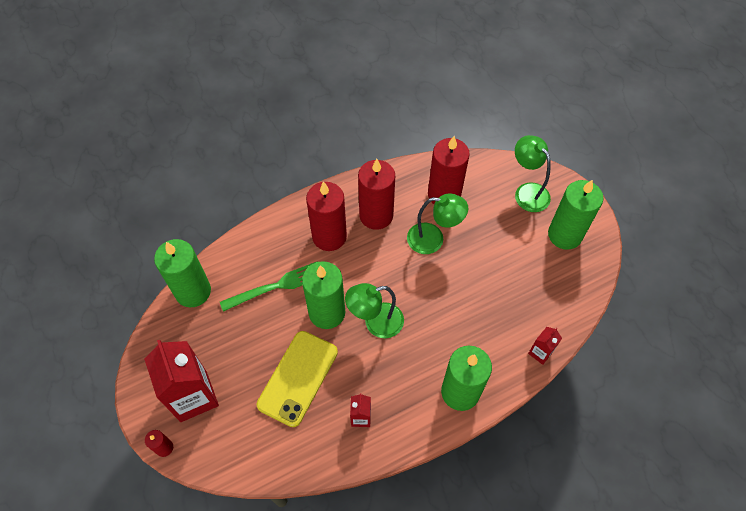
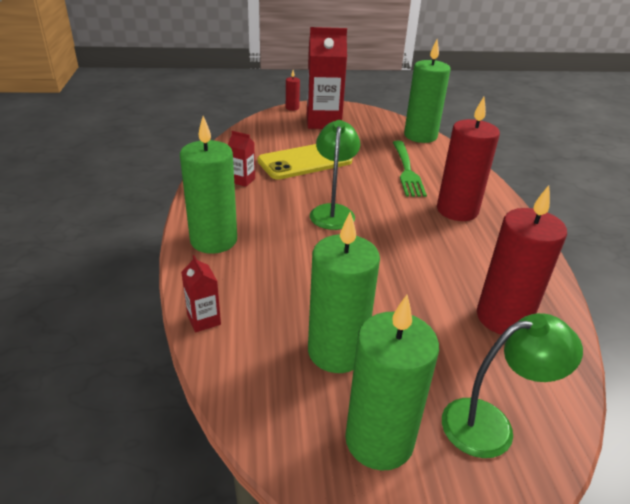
camera: 110 degrees right, 25 degrees down
yellow phone [257,331,338,427] -> yellow phone turned 75 degrees counterclockwise [258,144,352,180]
green candle [302,261,345,329] -> green candle moved to [308,212,380,373]
red candle [358,159,395,230] -> none
green lamp [407,193,468,254] -> none

